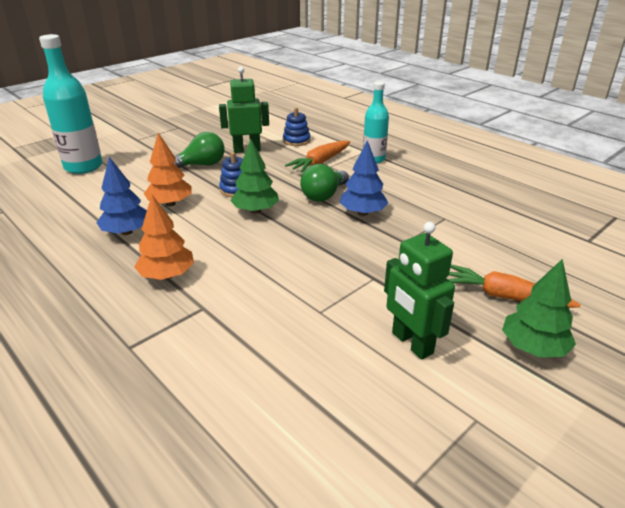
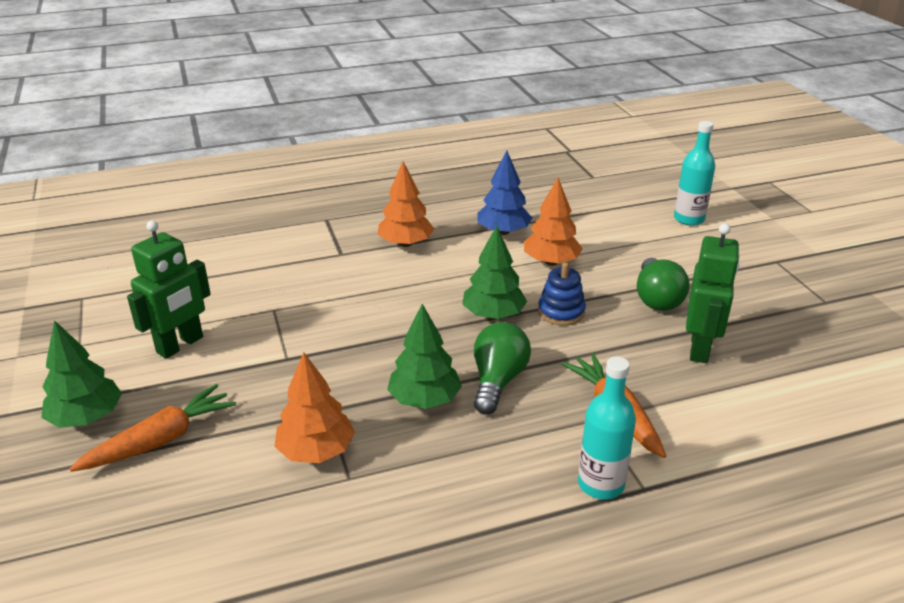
camera: 115 degrees right, 0 degrees up
turquoise bottle [39,34,103,174] -> turquoise bottle [674,121,715,226], size x0.63
blue stacking toy [283,108,310,146] -> none
green light bulb [300,164,349,202] -> green light bulb turned 45 degrees clockwise [474,322,531,415]
blue tree [339,140,388,216] -> green tree [387,304,462,409]
green robot [384,222,455,360] -> green robot turned 135 degrees clockwise [127,220,211,359]
none -> orange tree [274,352,355,463]

